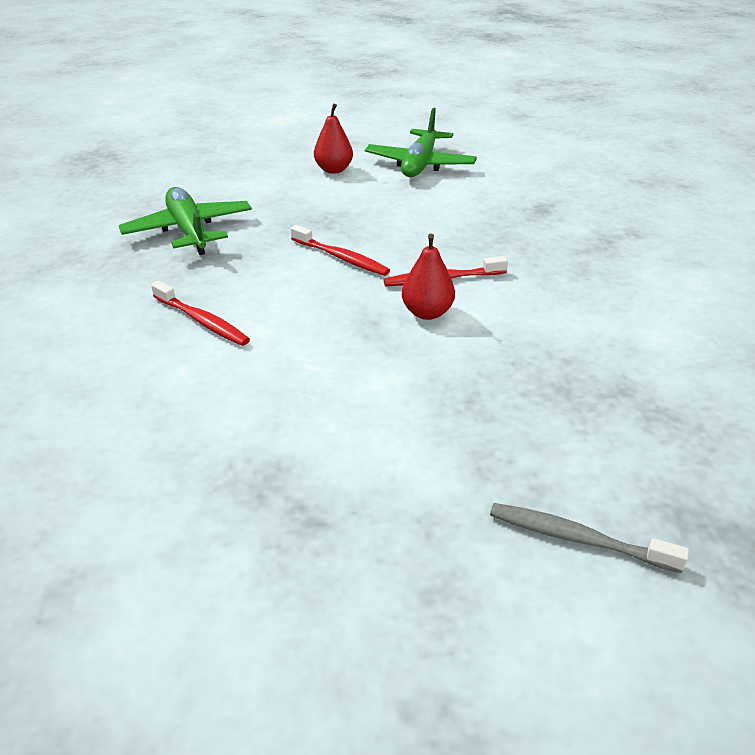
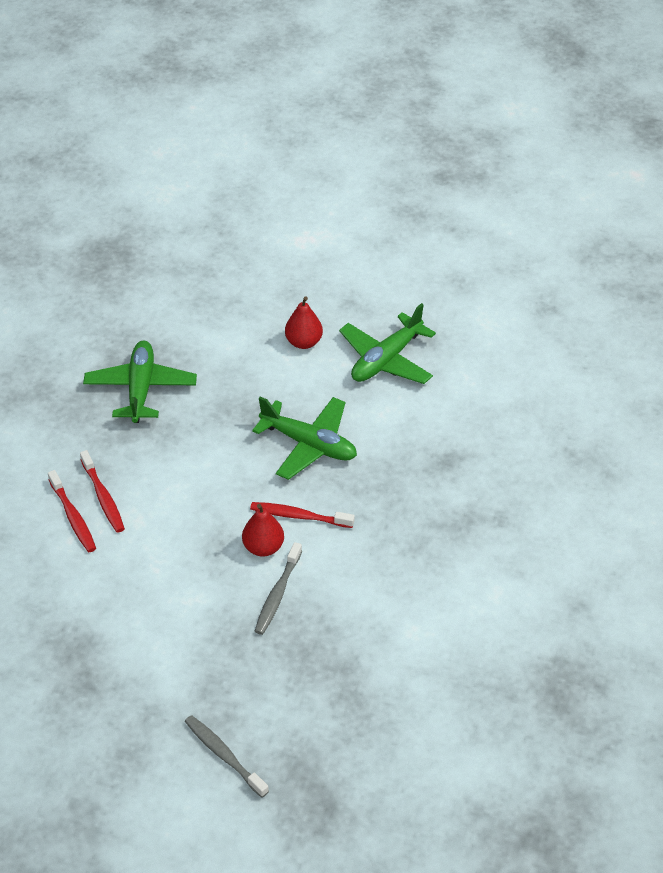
camera: 25 degrees right, 10 degrees up
red toothbrush [291,225,390,276] -> red toothbrush moved to [48,470,96,552]
none -> green plane [252,397,357,480]
none -> grey toothbrush [255,542,302,635]

